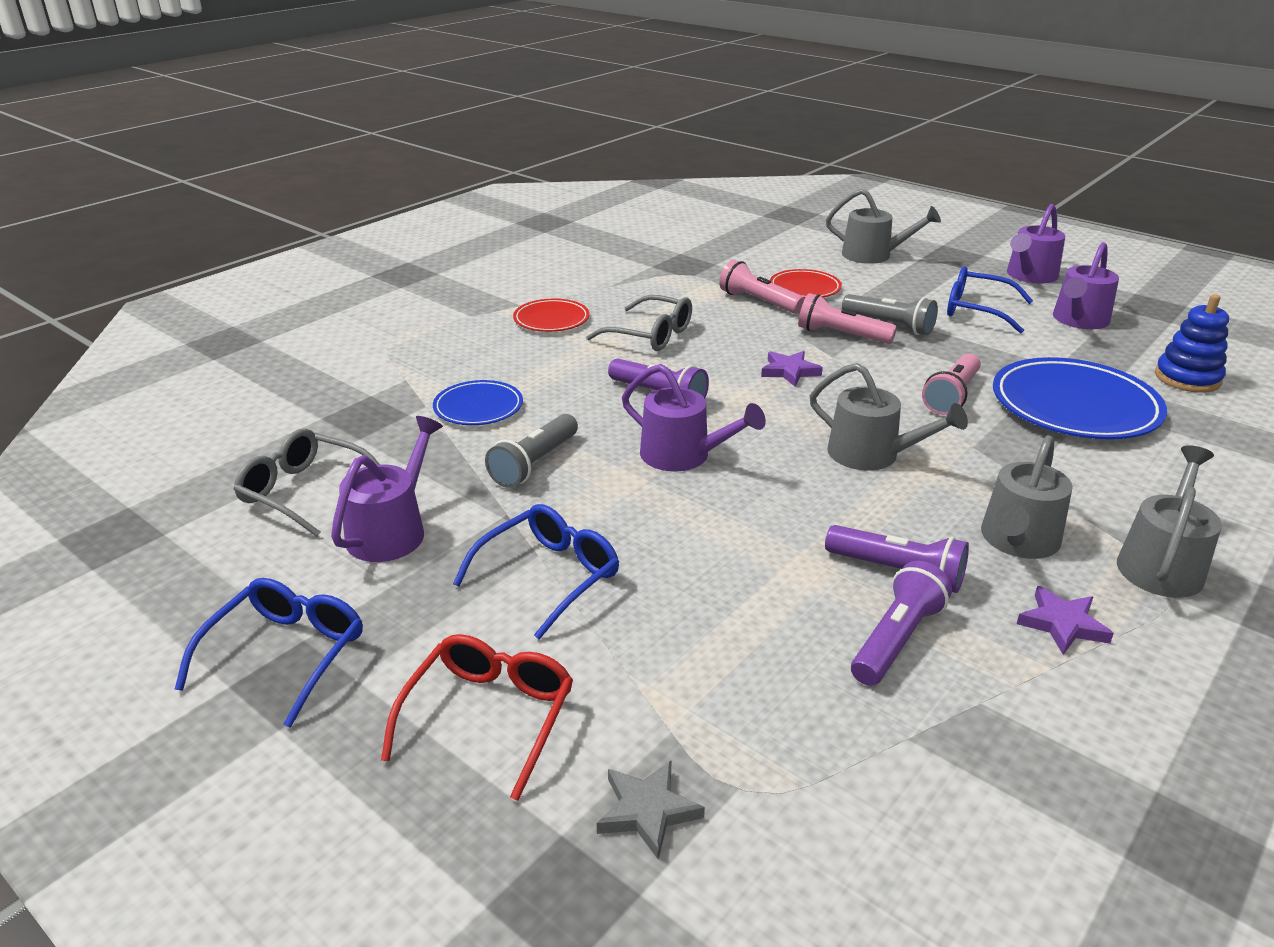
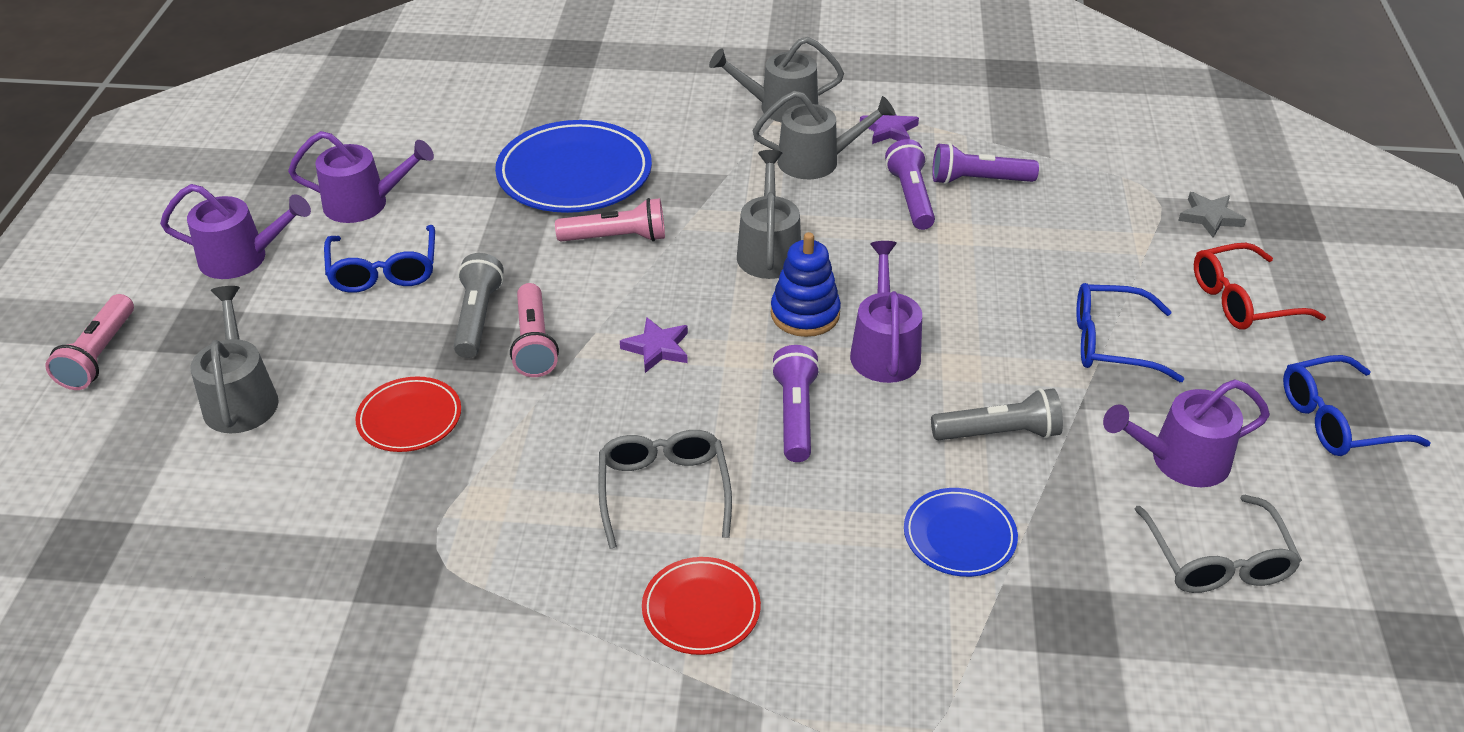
camera: 125 degrees left, 10 degrees up
pink flashlight [719,260,805,314] -> pink flashlight moved to [45,294,134,390]
blue stacking toy [1155,294,1229,393] -> blue stacking toy moved to [771,232,841,337]

